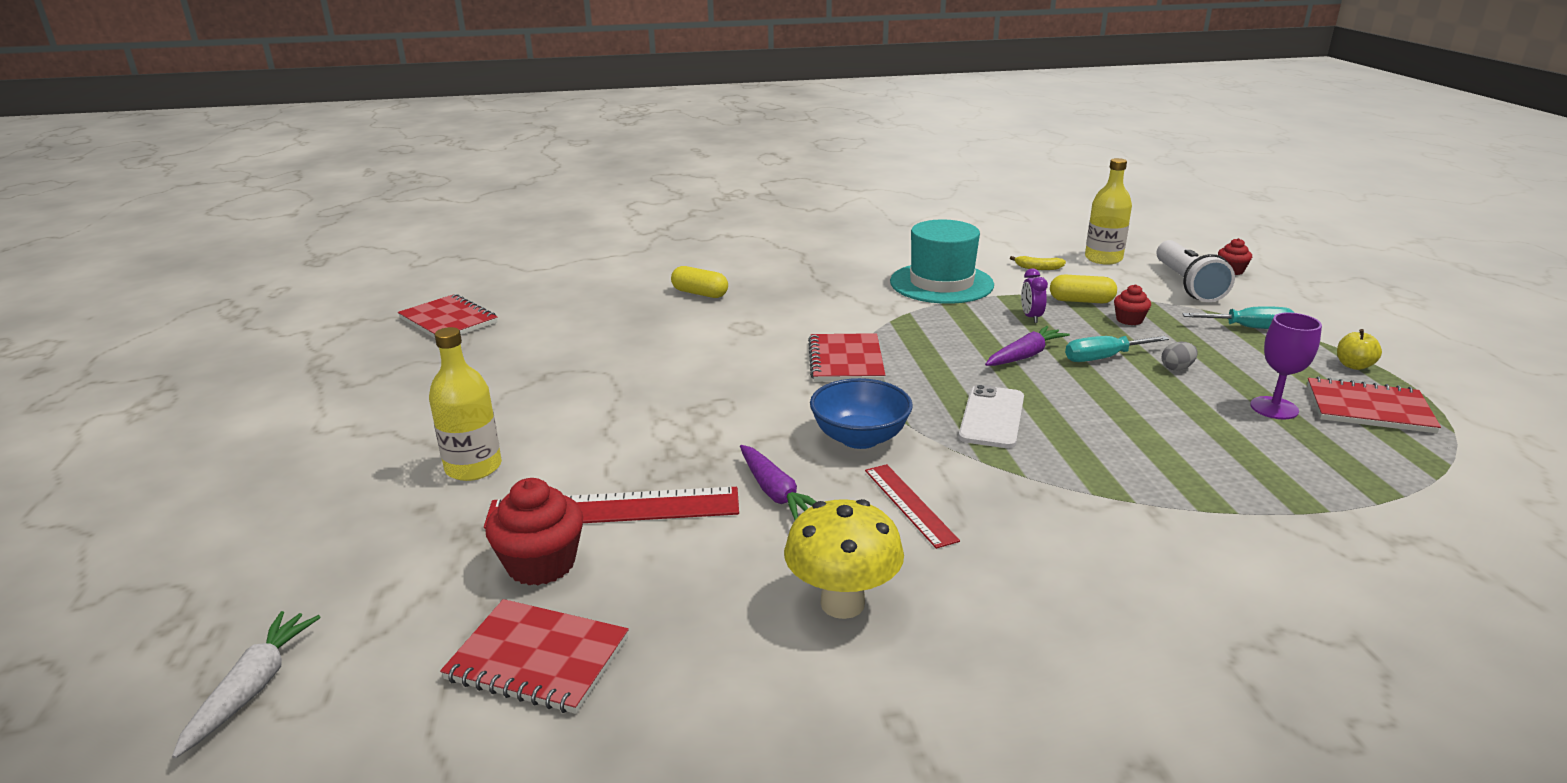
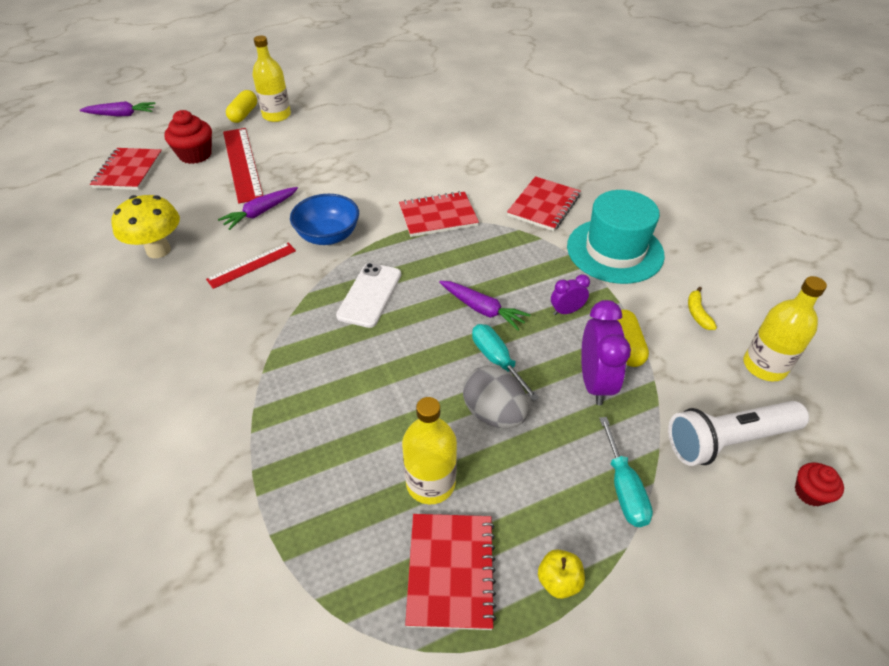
camera: 75 degrees right, 20 degrees up
white carrot [172,611,321,758] -> purple carrot [80,101,156,117]
red notebook [398,294,497,338] -> red notebook moved to [507,176,581,231]
yellow capsule [671,266,728,298] -> yellow capsule moved to [226,90,257,123]
white phone [959,385,1024,448] -> white phone turned 75 degrees counterclockwise [336,263,401,328]
red cupcake [1114,284,1151,325] -> purple clock [581,300,631,405]
grey egg [1162,342,1198,371] -> grey egg [463,366,529,428], size x1.99
purple goblet [1250,312,1322,419] -> yellow bottle [402,397,457,504]

